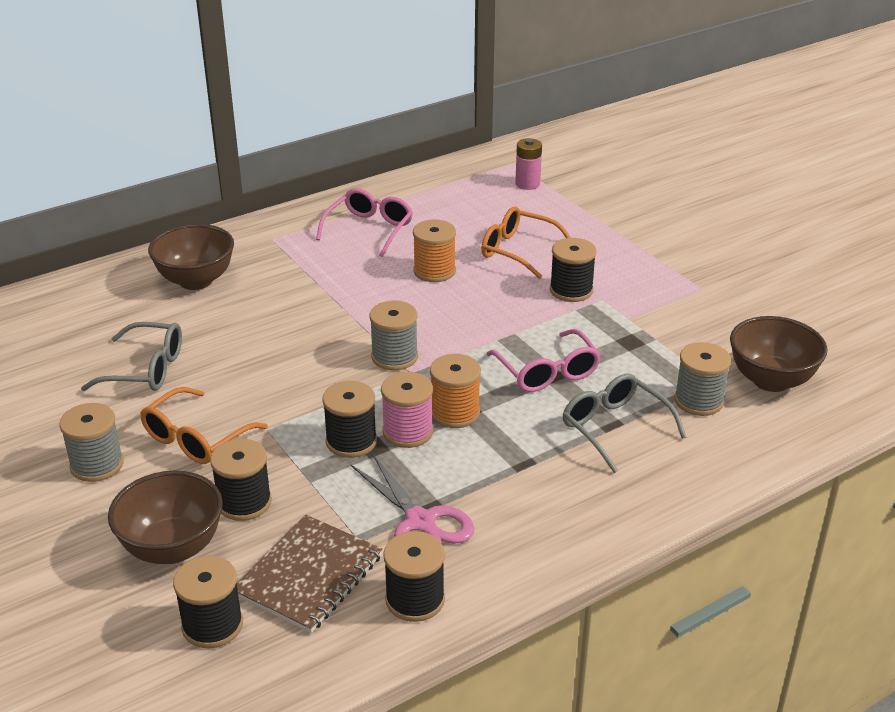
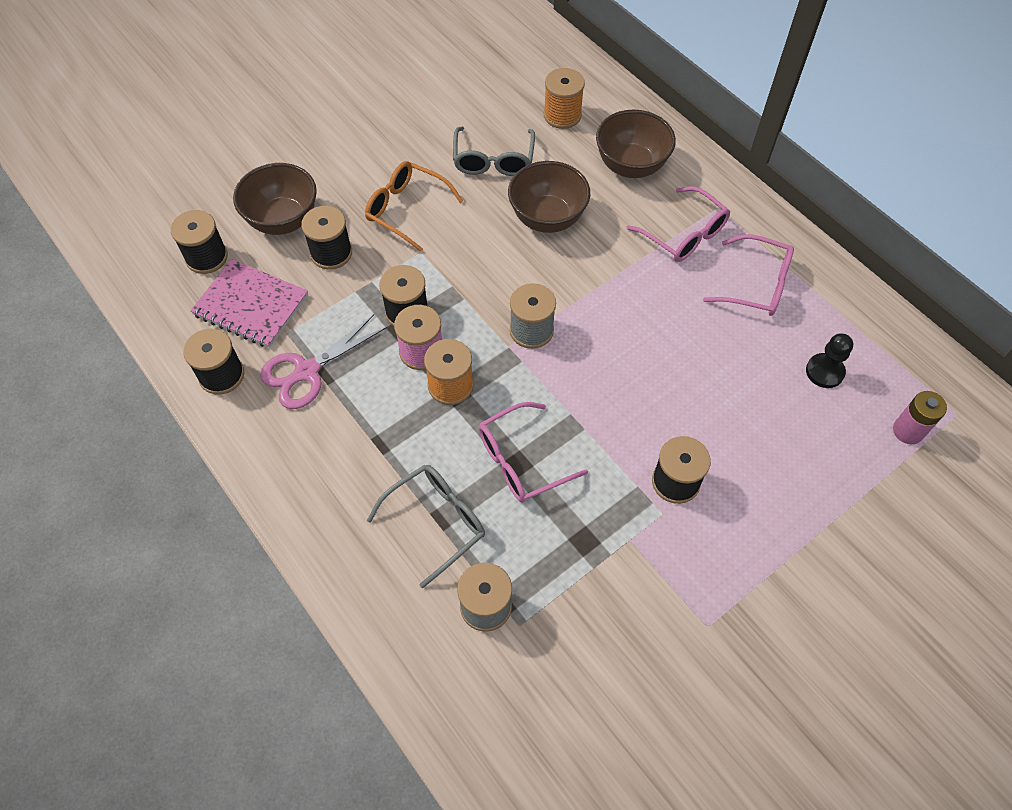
camera: 85 degrees right, 25 degrees up
grey spool [59,403,124,482] -> none
brown notebook [237,515,383,633] -> pink notebook [190,259,308,348]
orange spool [413,220,456,282] -> orange spool moved to [544,68,585,129]
orange glasses [481,206,571,279] -> none
brown bowl [730,316,828,392] -> brown bowl moved to [508,161,590,233]
none -> pink glasses [627,186,730,262]
none -> black pawn [806,333,853,388]

